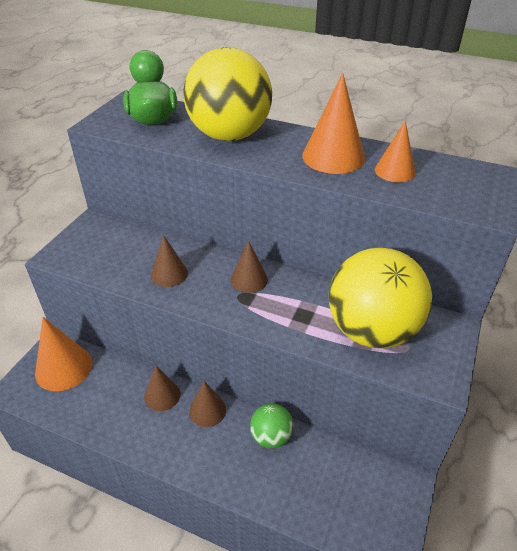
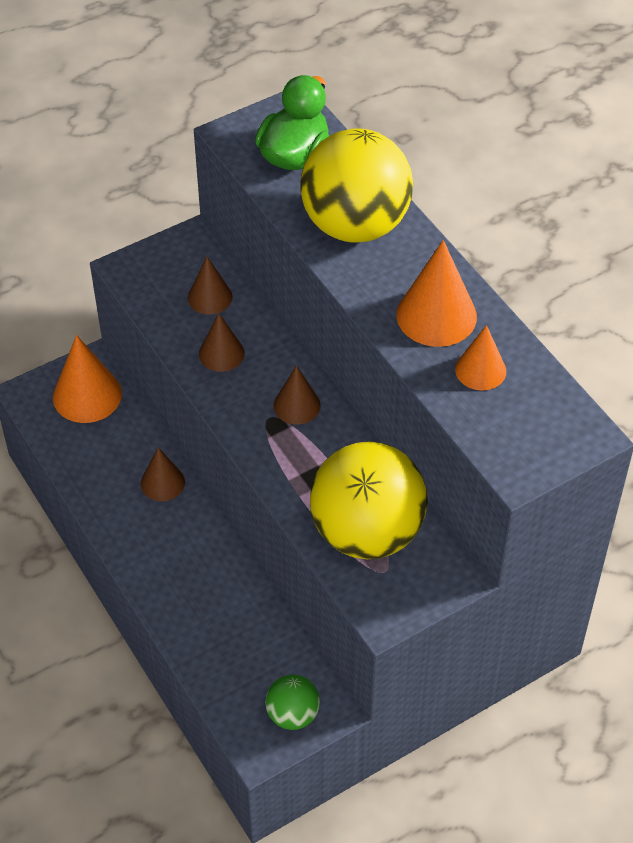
camera: 35 degrees right, 10 degrees up
brown cone [189,381,226,427] -> brown cone moved to [188,257,233,315]
green ball [250,403,294,448] -> green ball moved to [265,675,320,730]

